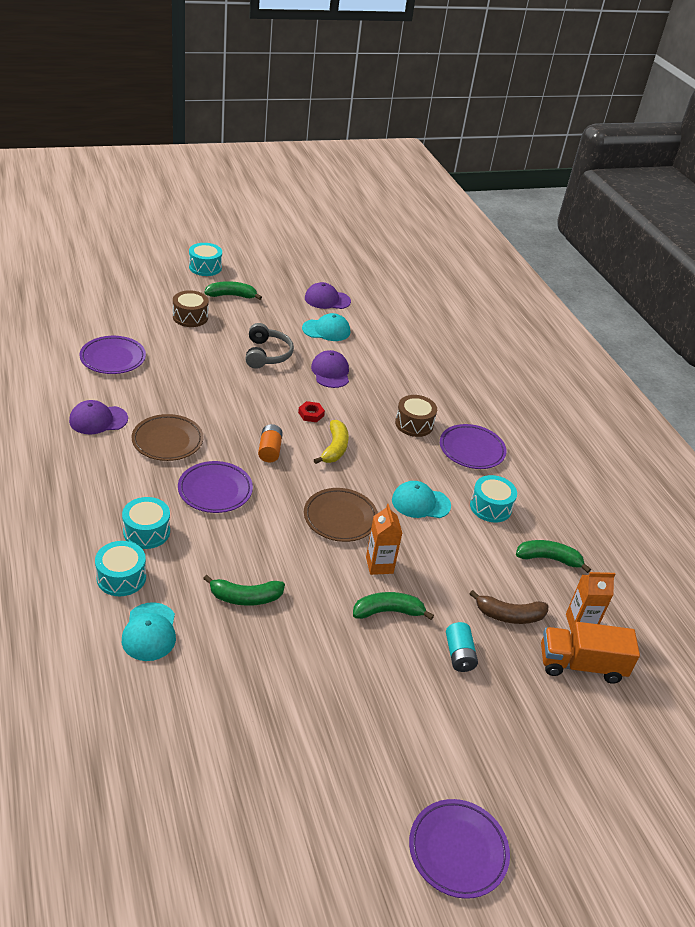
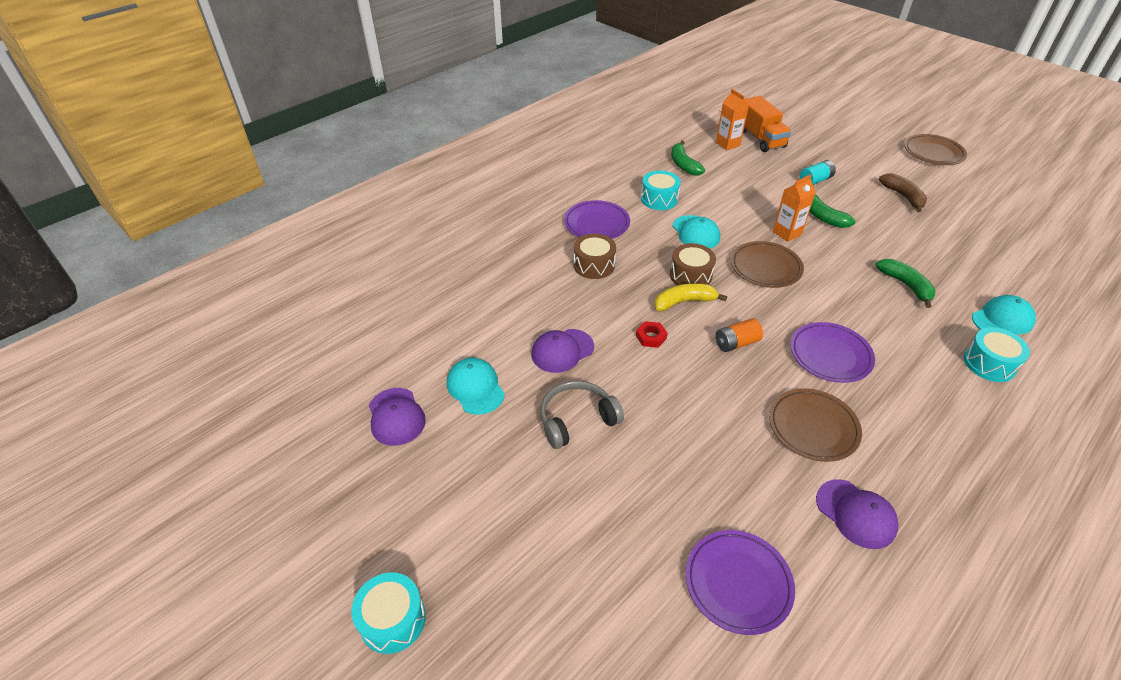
camera: 110 degrees left, 5 degrees up
turquoise drum [122,497,170,549] -> none
brown drum [173,290,209,327] -> brown drum moved to [670,243,716,285]
green banana [204,281,262,300] -> none
purple plate [409,799,510,899] -> brown plate [904,134,967,165]
brown banana [470,590,548,624] -> brown banana moved to [879,173,927,213]

